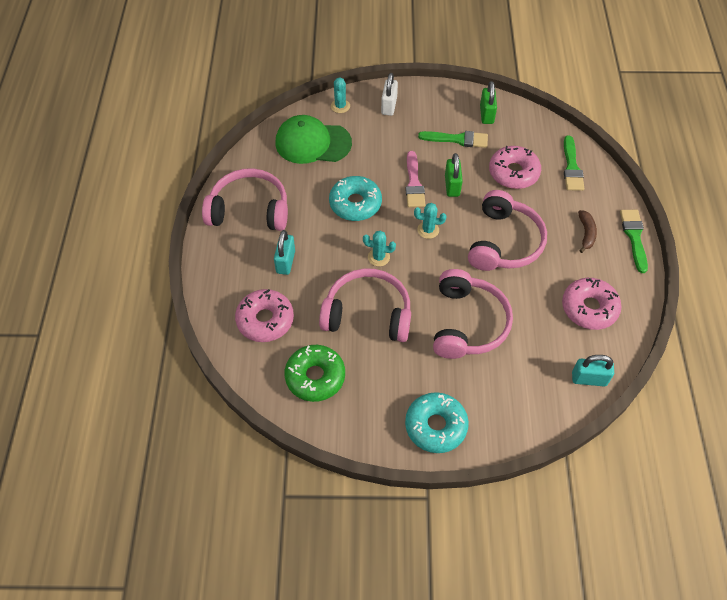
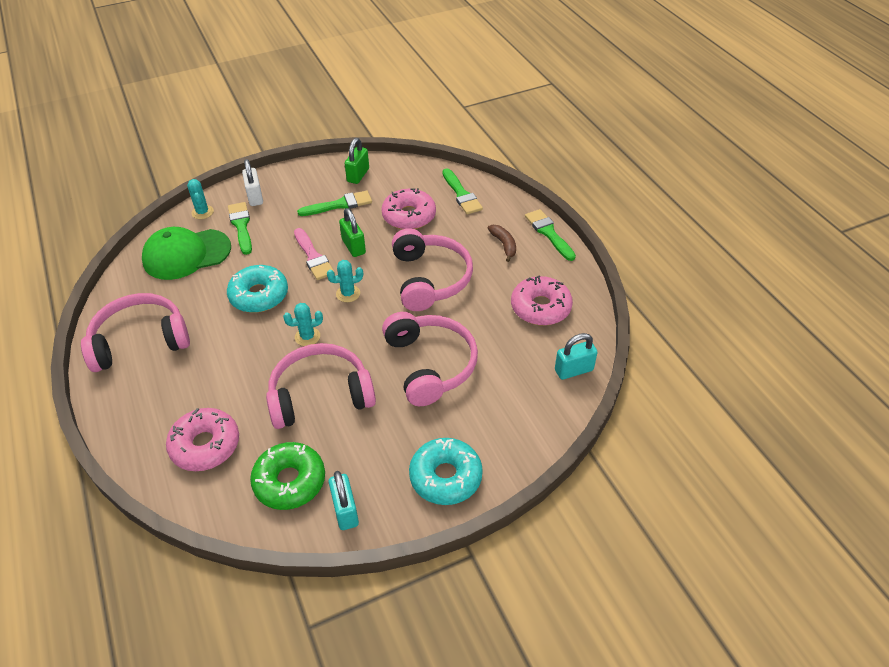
camera: 25 degrees left, 10 degrees down
turquoise padlock [274,230,295,275] -> turquoise padlock moved to [329,471,359,530]
green padlock [480,81,497,124] -> green padlock turned 45 degrees clockwise [345,138,369,184]
none -> green brush [228,202,252,255]

